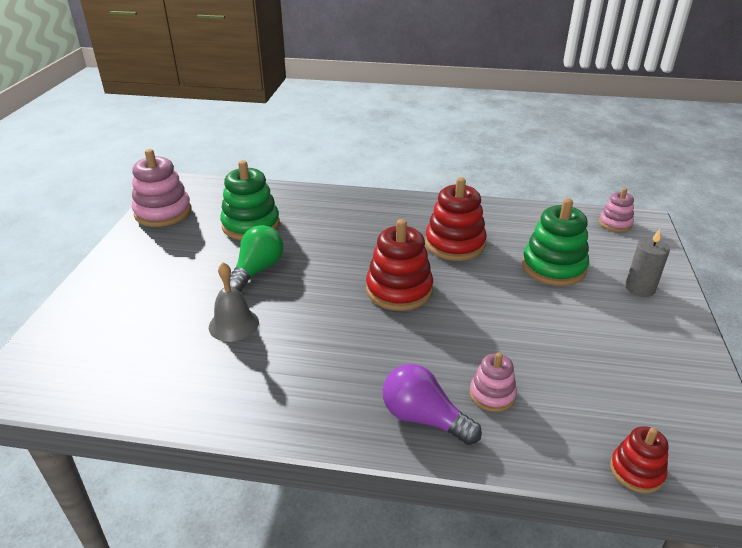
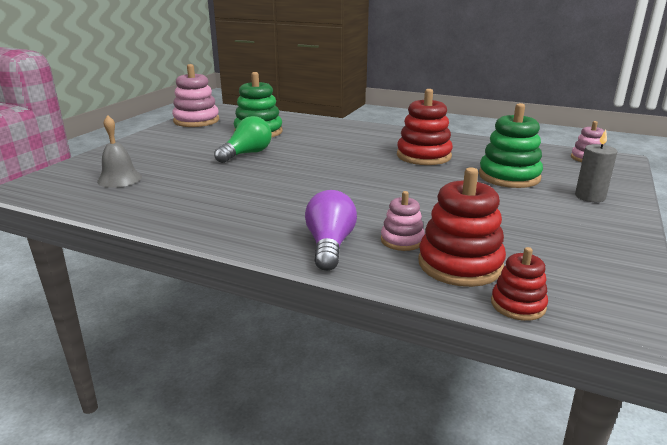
camera: 15 degrees right, 10 degrees down
grey bell [209,262,259,342] -> grey bell moved to [97,115,142,188]
red stacking toy [366,219,433,311] -> red stacking toy moved to [418,167,506,287]
purple light bulb [382,364,482,445] -> purple light bulb turned 45 degrees clockwise [305,190,357,271]

